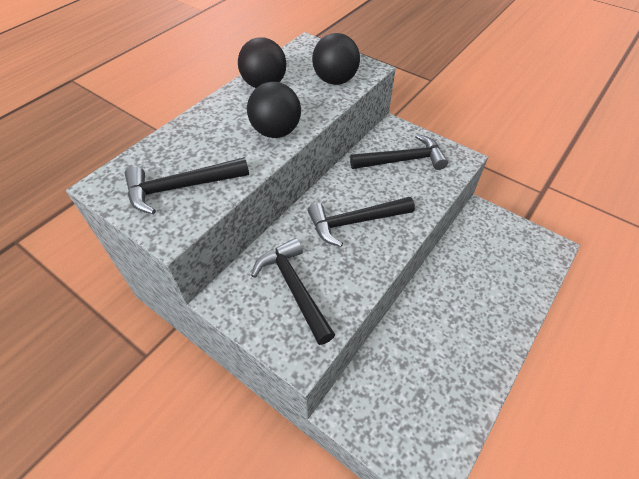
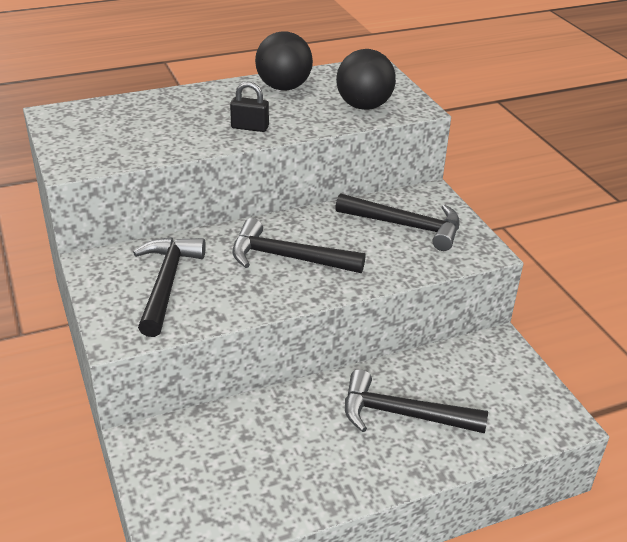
camera: 30 degrees right, 15 degrees down
black hammer [125,157,249,214] -> black hammer moved to [345,369,488,433]
black ball [247,82,301,138] -> black padlock [230,81,269,132]

